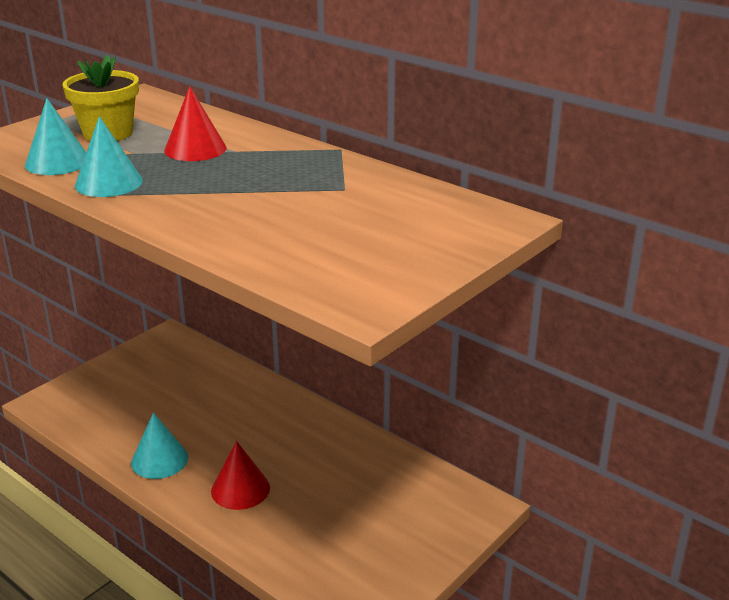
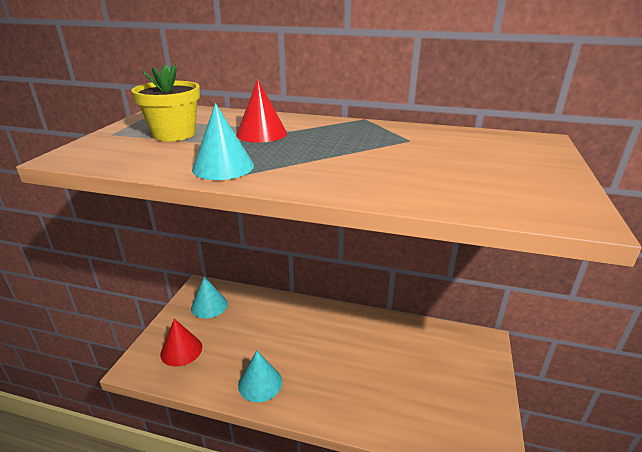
camera: 25 degrees left, 0 degrees up
turquoise cone [25,98,86,175] -> turquoise cone moved to [191,276,228,319]
red cone [211,441,270,510] -> red cone moved to [160,319,202,366]

